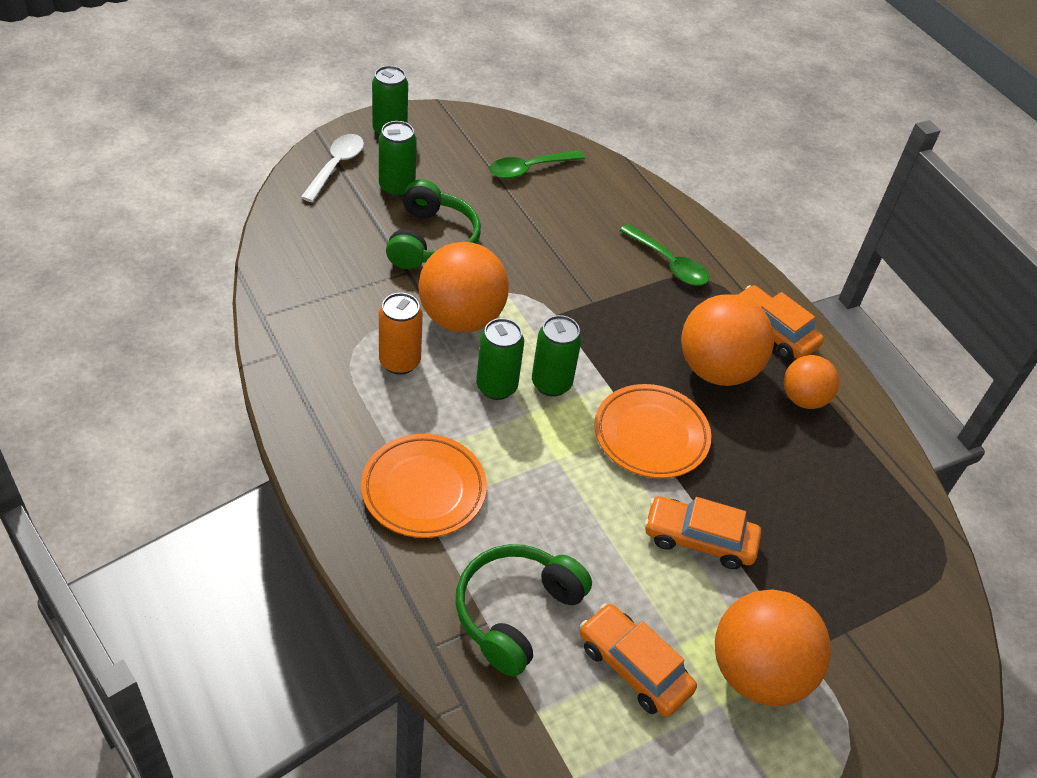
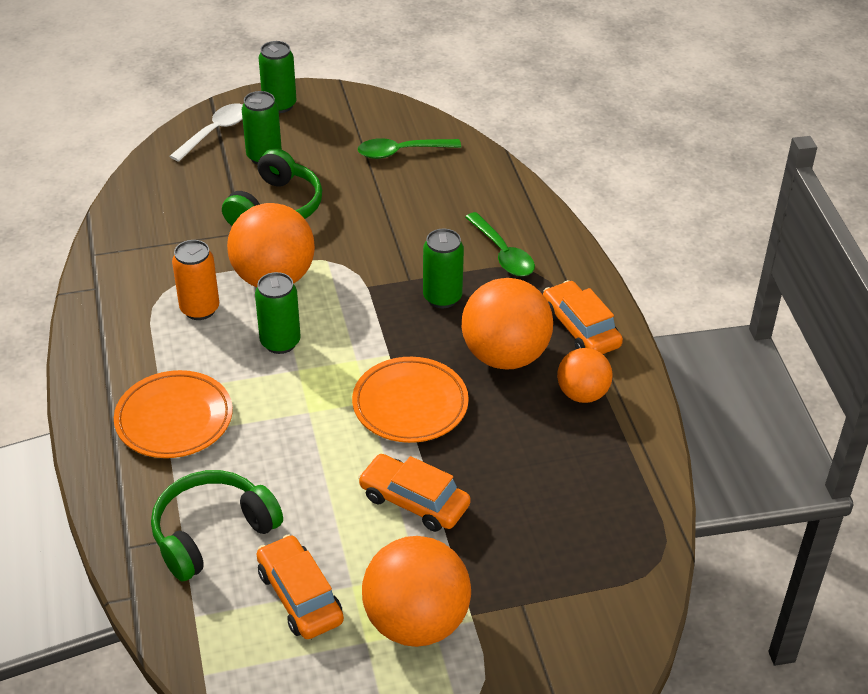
camera: 20 degrees right, 5 degrees down
green can [532,315,582,397] -> green can moved to [423,229,464,308]

